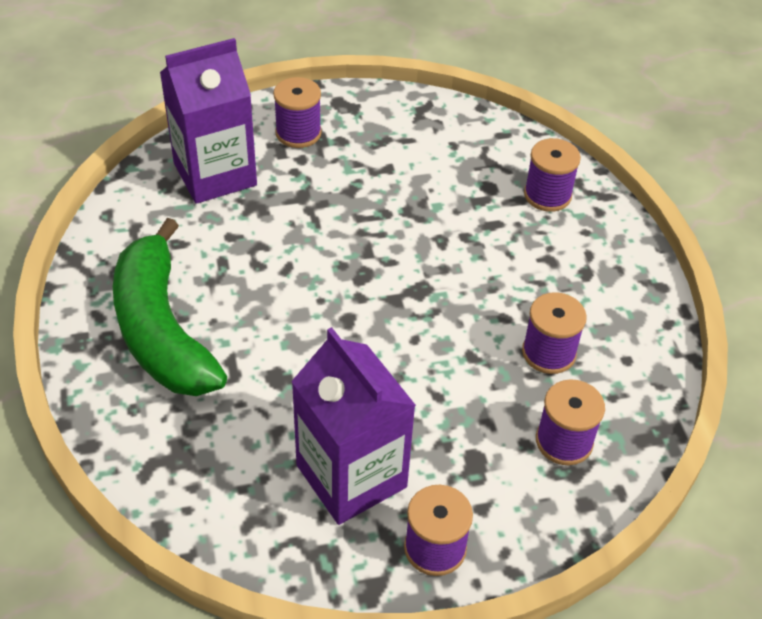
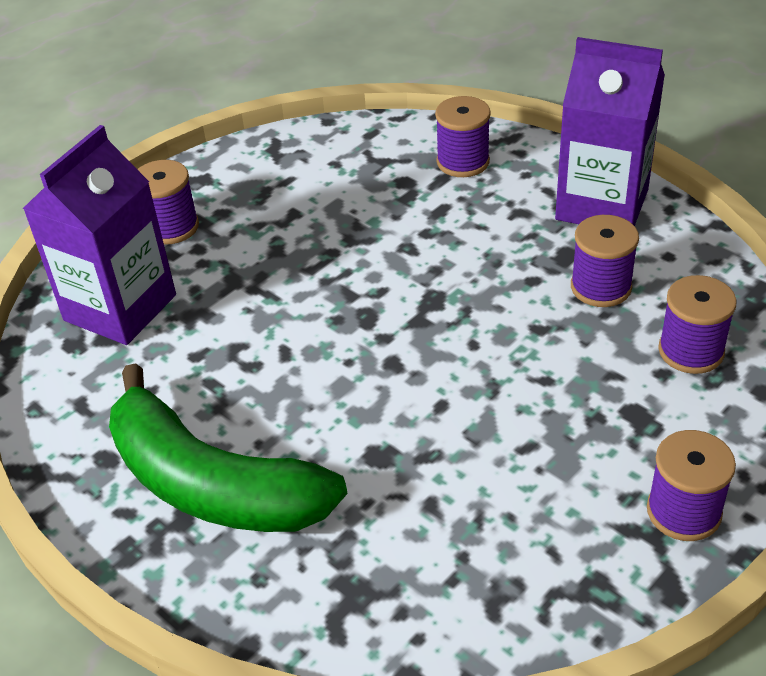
camera: 30 degrees left, 5 degrees down
purple carton [291,327,416,525] -> purple carton moved to [555,37,665,226]

